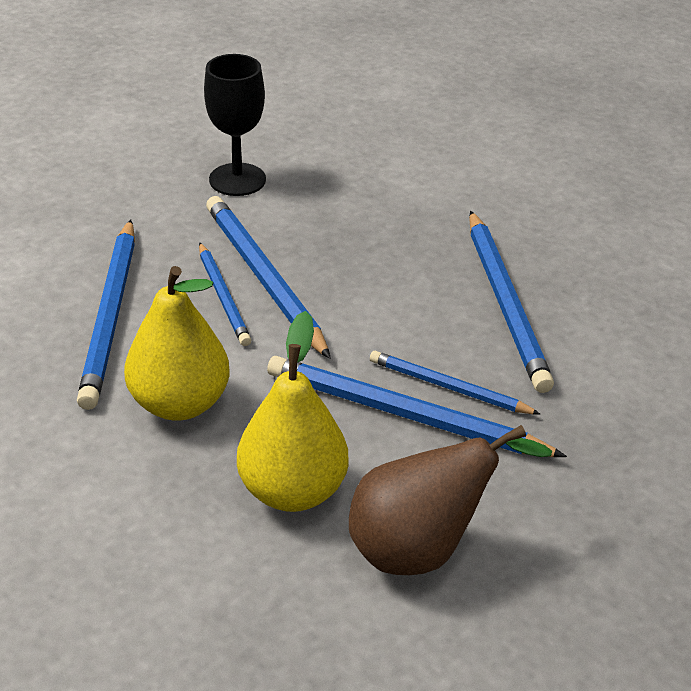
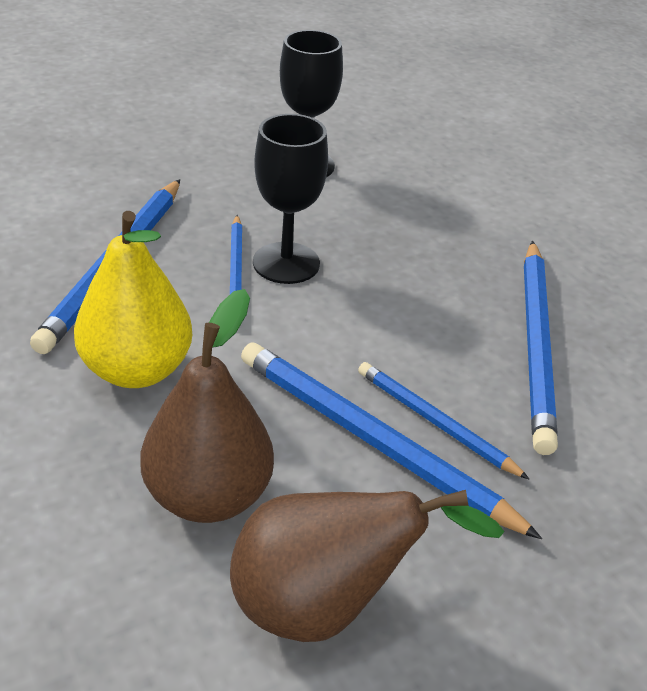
camera: 15 degrees right, 0 degrees up
blue pencil [206,196,331,359] -> black goblet [253,114,328,284]
yellow pear [237,311,349,512] -> brown pear [140,289,274,523]

